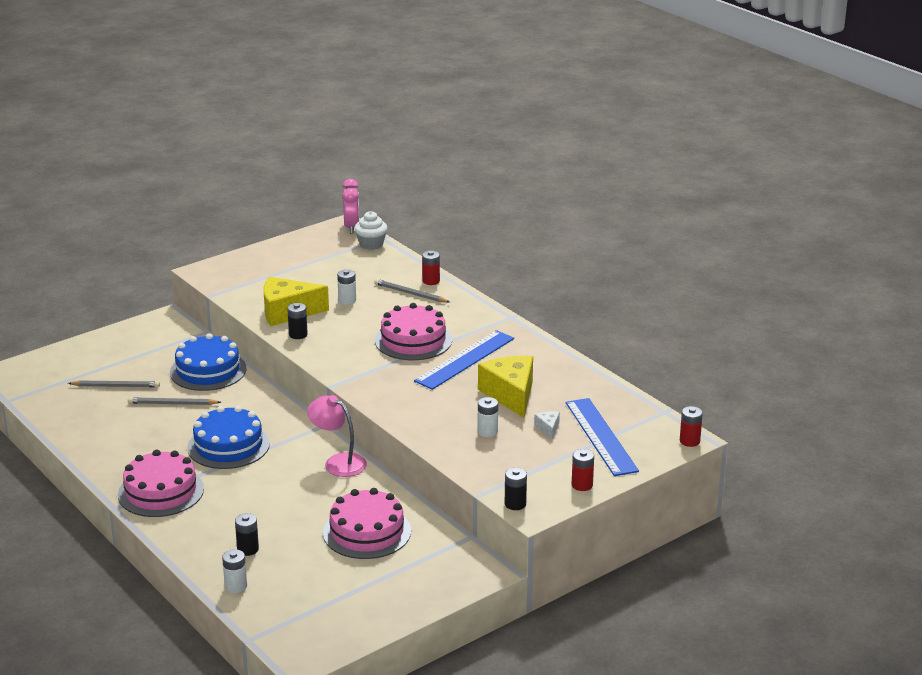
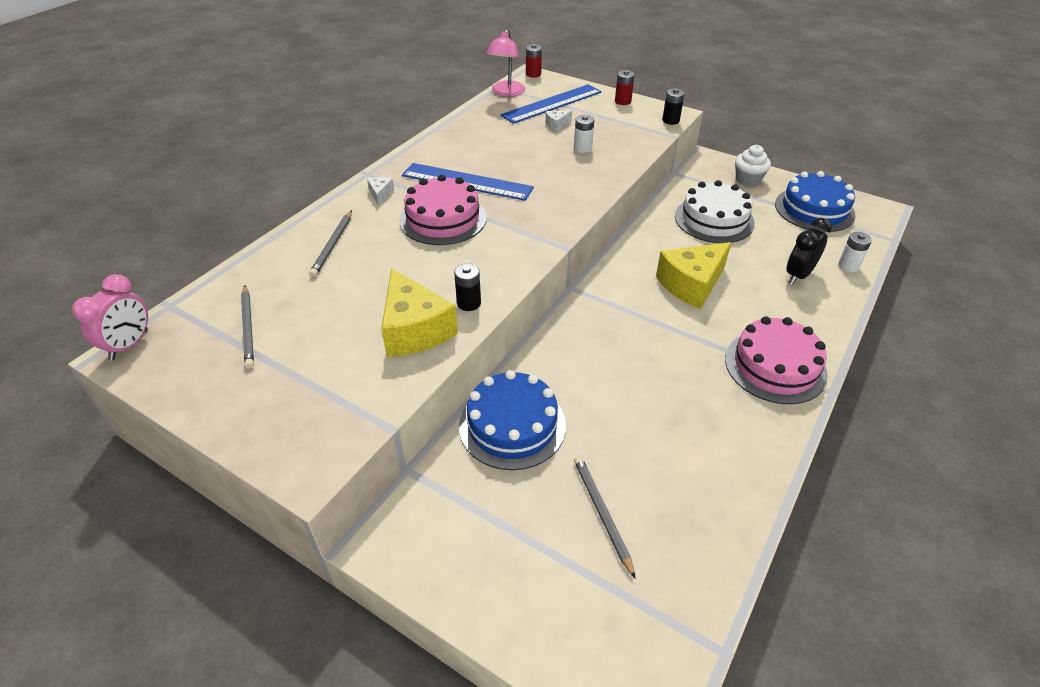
camera: 110 degrees left, 15 degrees up
grey pencil [128,397,221,405] -> grey pencil moved to [241,285,254,369]
blue cake [187,406,270,469] -> blue cake moved to [775,171,856,232]
black battery [235,513,259,556] -> black clock [786,218,832,284]
pink lamp [307,395,367,477] -> pink lamp moved to [486,29,525,97]
pink cake [323,488,411,559] -> white cake [675,180,755,243]
white battery [337,269,356,305] -> none
pink clock [342,179,359,233] -> pink clock turned 135 degrees clockwise [72,274,148,360]
white cupcake [354,211,388,250] -> white cupcake moved to [735,145,771,186]
red battery [422,251,440,285] -> none
yellow cheese [478,356,533,418] -> yellow cheese moved to [656,242,731,309]
none -> white cheese [367,177,394,206]

